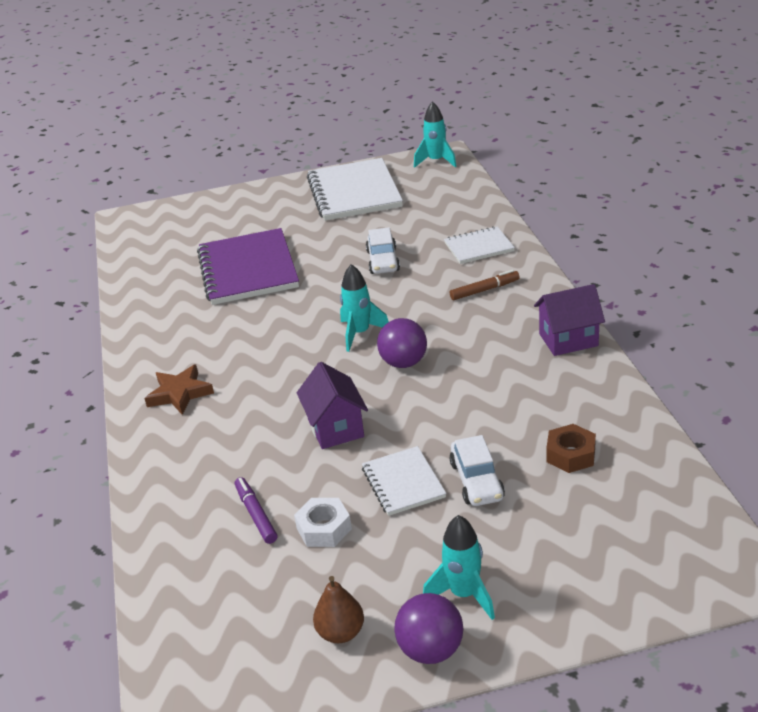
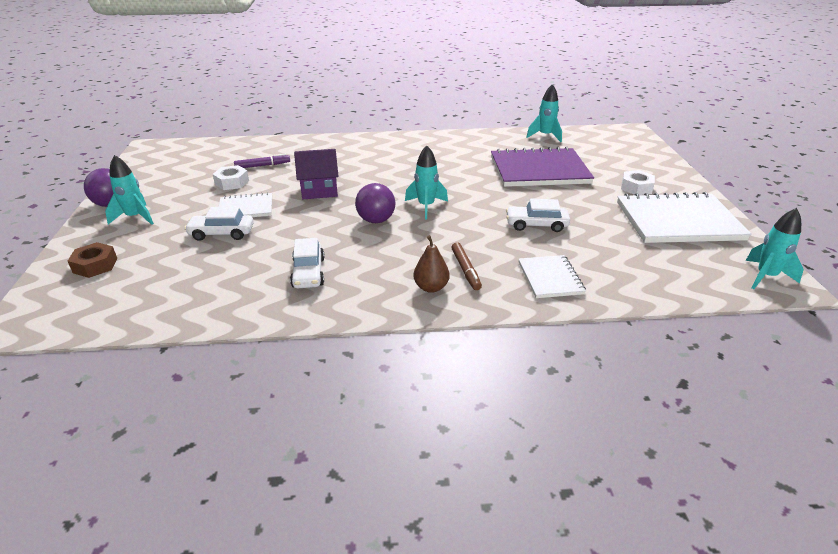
camera: 95 degrees right, 0 degrees up
brown star [144,364,214,415] -> none
brown pear [313,576,364,643] -> brown pear moved to [413,235,450,293]
purple house [534,284,605,356] -> none
brown nut [546,424,596,473] -> brown nut moved to [68,242,117,278]
none -> white car [290,238,325,288]
none -> turquoise rocket [526,84,562,142]
none -> white nut [621,170,655,195]

